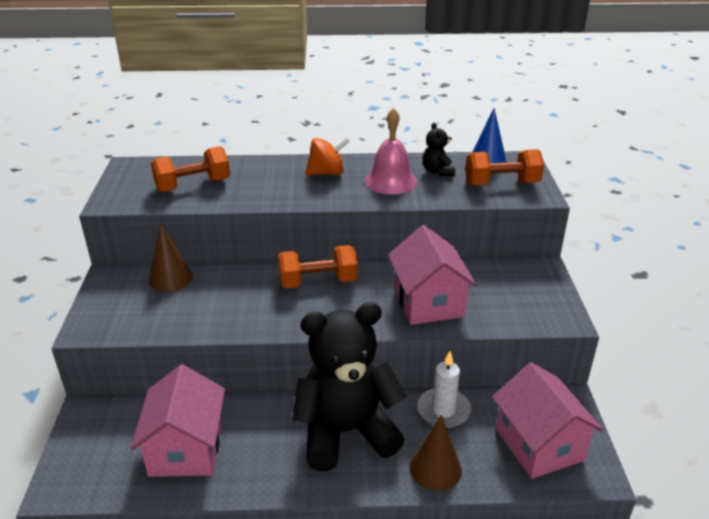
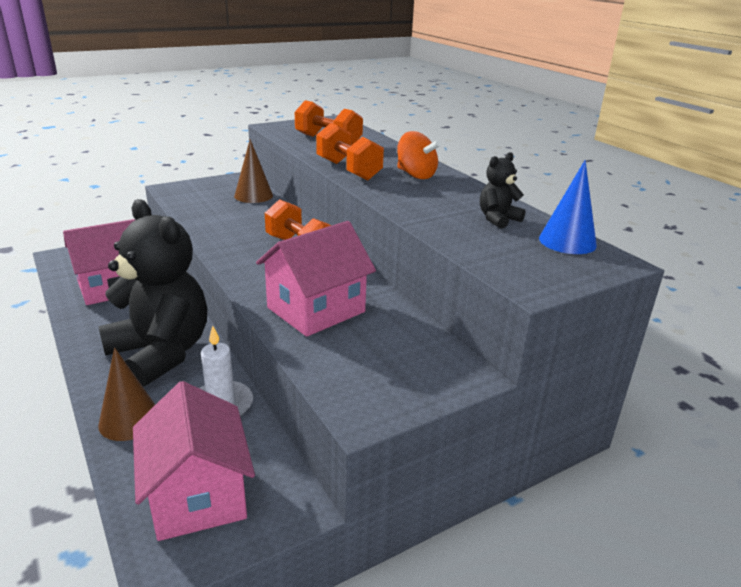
camera: 60 degrees right, 5 degrees down
pink bell [365,108,417,195] -> none
orange dumbbell [465,149,544,186] -> orange dumbbell moved to [316,123,384,180]
pink house [492,362,604,479] -> pink house turned 60 degrees counterclockwise [133,381,255,541]

